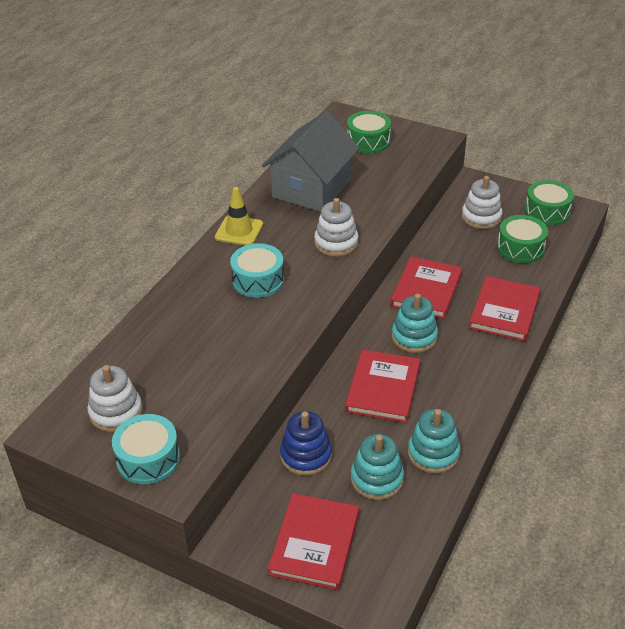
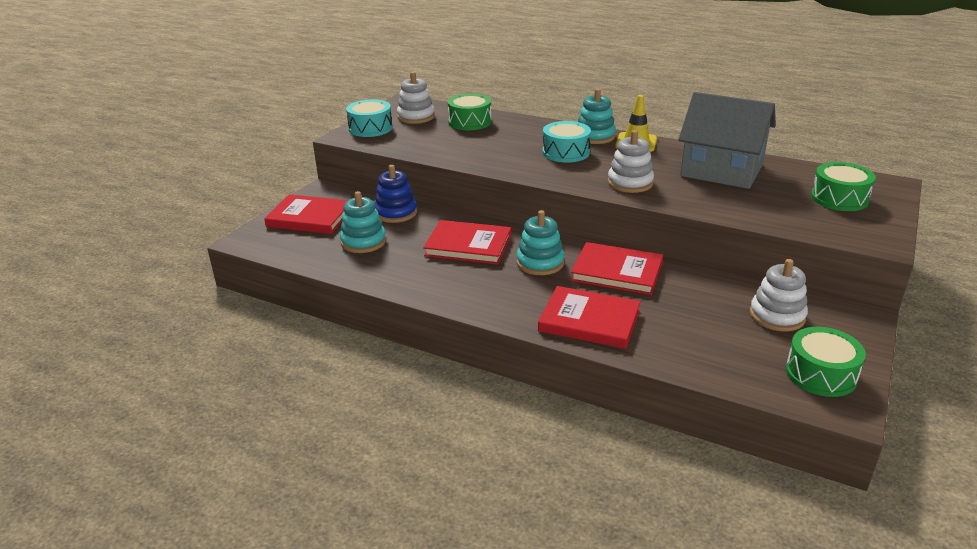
camera: 90 degrees right, 10 degrees down
turquoise stacking toy [408,409,460,474] -> turquoise stacking toy moved to [578,88,616,144]
green drum [497,215,548,263] -> green drum moved to [448,94,492,130]

